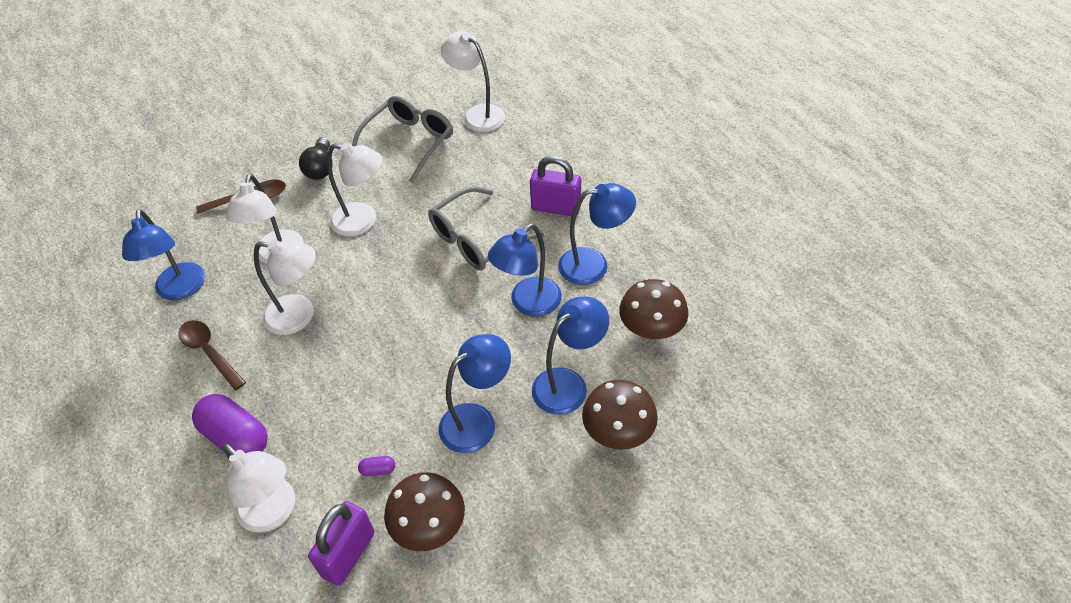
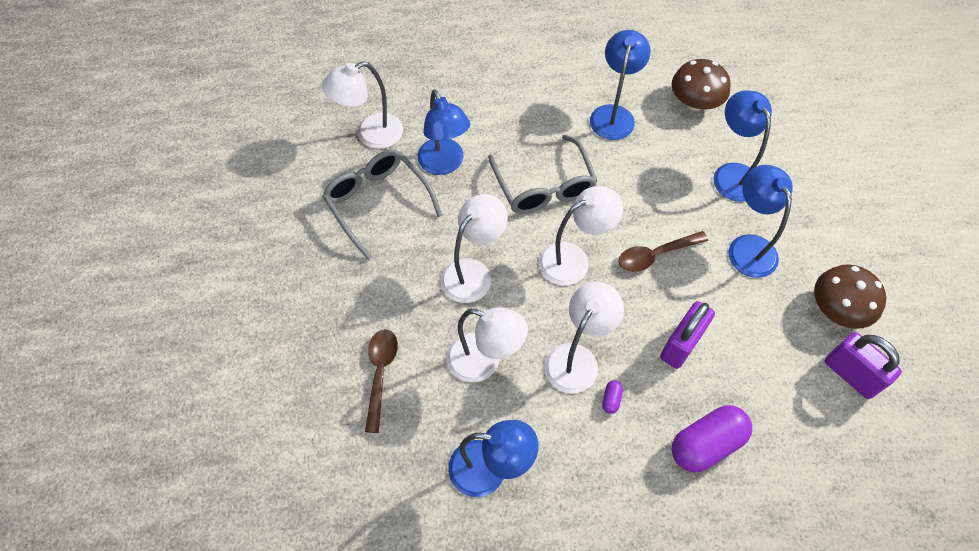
camera: 70 degrees left, 10 degrees up
brown spoon [178,320,246,390] -> brown spoon moved to [618,231,708,272]
white lamp [223,443,295,532] -> white lamp moved to [539,186,623,285]
black light bulb [299,137,333,180] -> none
purple capsule [358,456,395,476] -> purple capsule moved to [602,380,623,414]
blue lamp [488,224,562,317] -> blue lamp moved to [418,90,470,175]
purple padlock [530,156,581,216] -> purple padlock moved to [660,301,715,369]
brown mushroom [582,380,658,450] -> none

